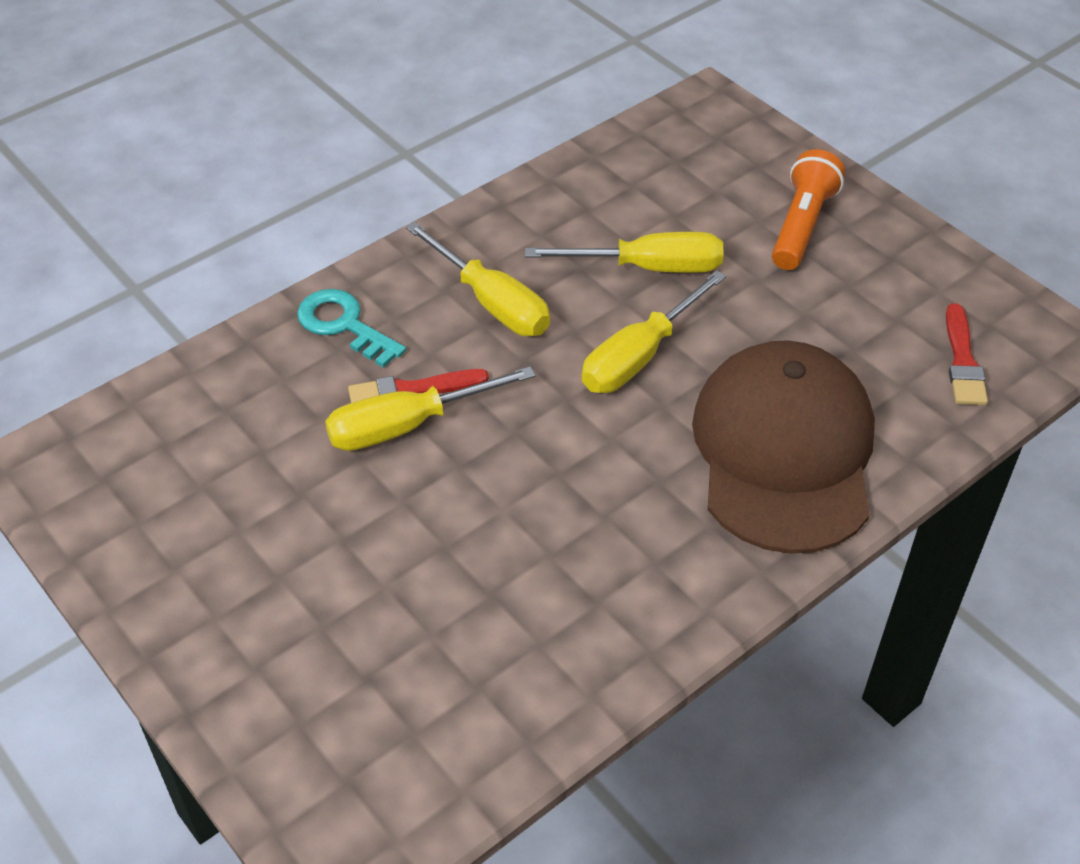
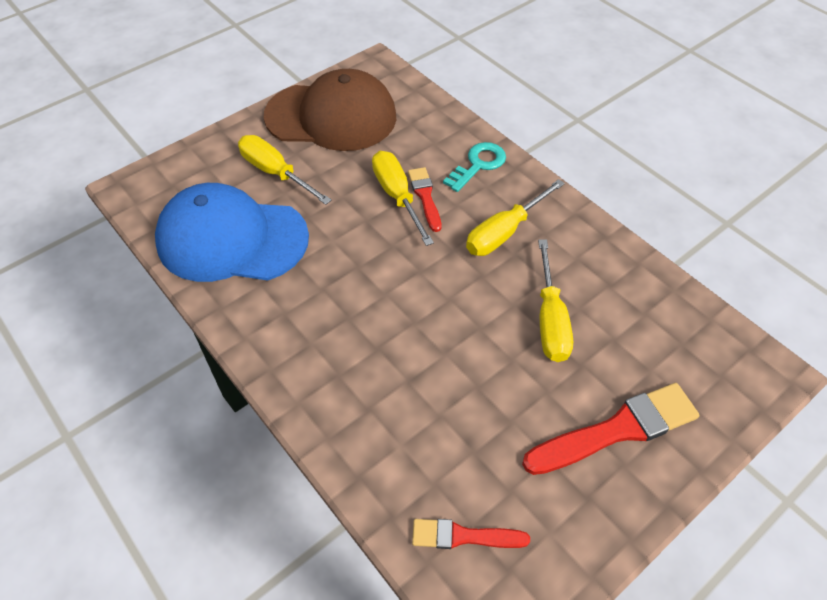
camera: 90 degrees right, 5 degrees up
yellow screwdriver [582,270,726,393] -> yellow screwdriver moved to [238,135,332,205]
brown cap [692,340,875,554] -> brown cap moved to [264,69,396,151]
orange flashlight [772,149,845,270] -> red brush [522,383,699,475]
none -> blue cap [155,183,309,282]

